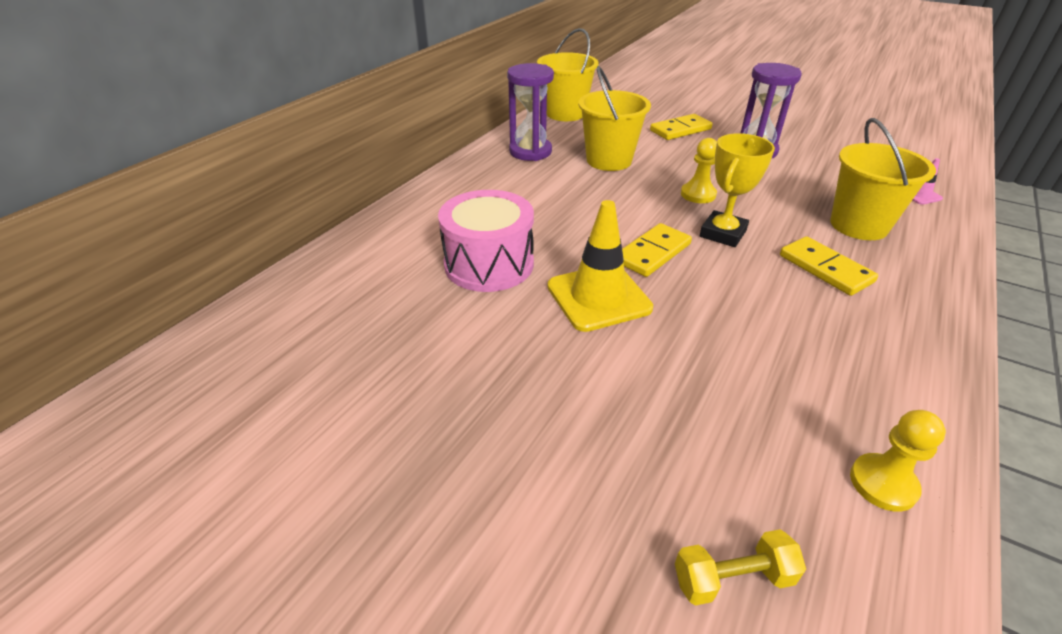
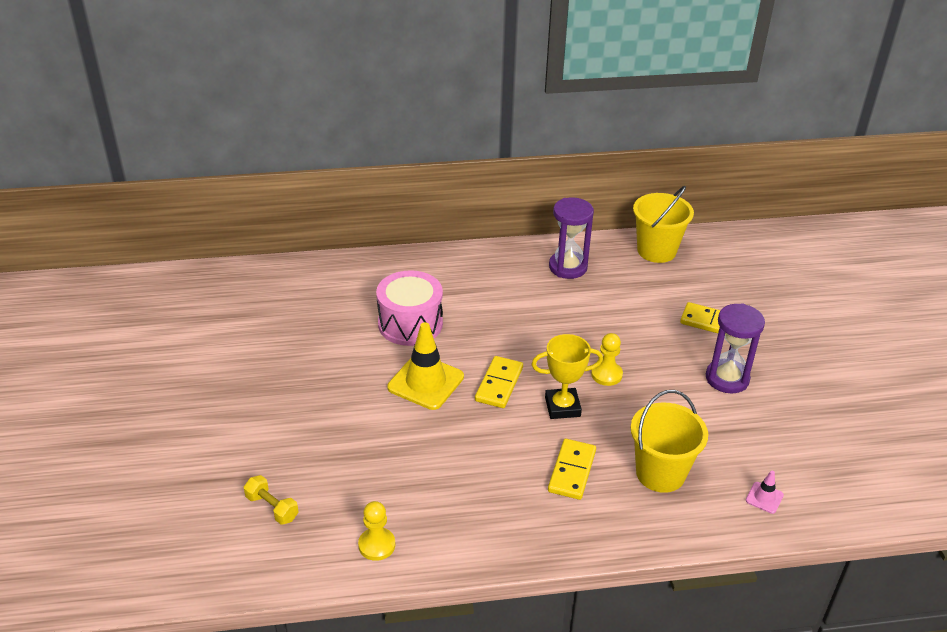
camera: 50 degrees right, 0 degrees up
yellow bucket [578,66,651,171] -> none
yellow domino [622,223,692,277] -> yellow domino turned 75 degrees counterclockwise [475,356,523,408]

